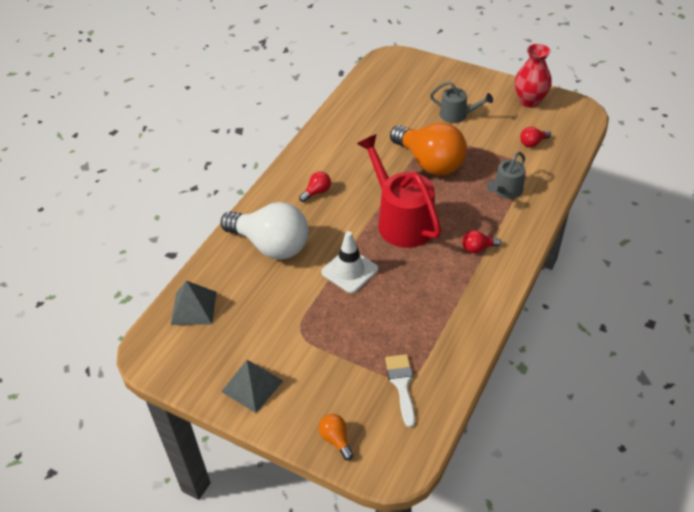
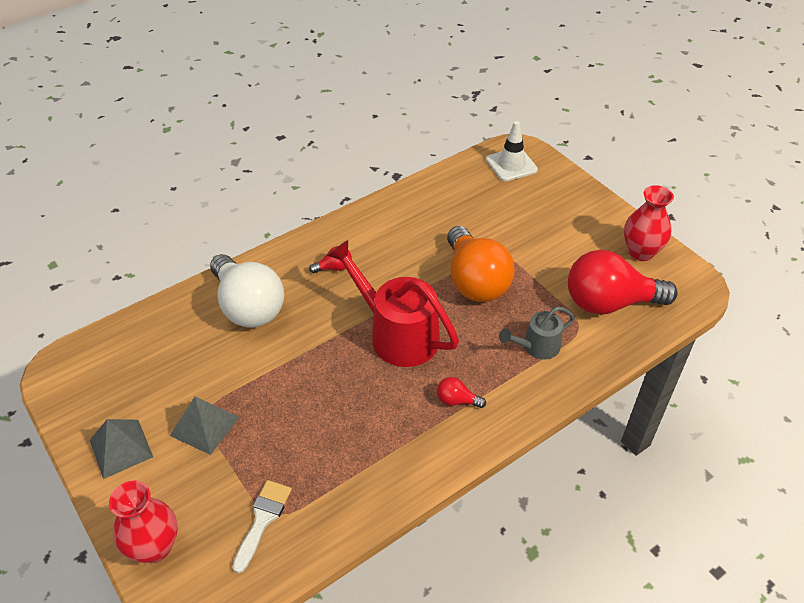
camera: 25 degrees right, 0 degrees up
grey pyramid [171,281,216,325] -> grey pyramid moved to [170,397,239,455]
orange light bulb [319,414,354,460] -> red vase [109,481,178,563]
white traffic cone [321,231,378,293] -> white traffic cone moved to [486,121,538,181]
red watering can [357,134,442,248] -> red watering can turned 45 degrees counterclockwise [327,240,459,367]
grey watering can [430,81,493,123] -> none
red light bulb [520,127,551,147] -> red light bulb [568,250,678,315], size x2.46

